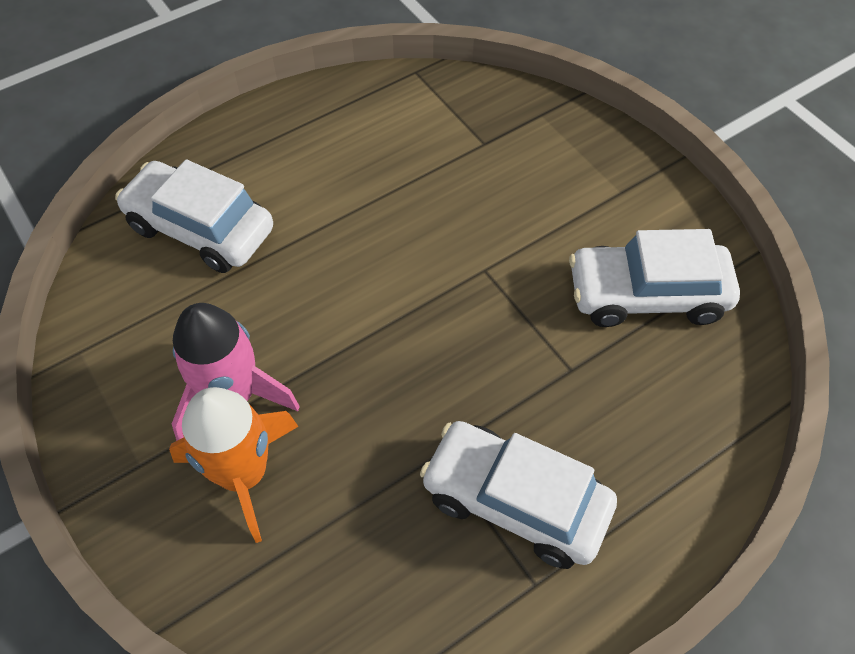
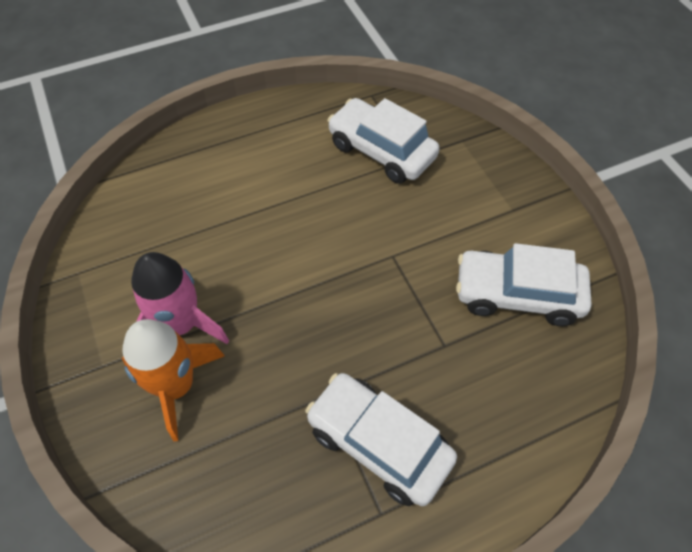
camera: 10 degrees right, 0 degrees up
white car [115,159,273,273] -> white car moved to [327,98,439,184]

